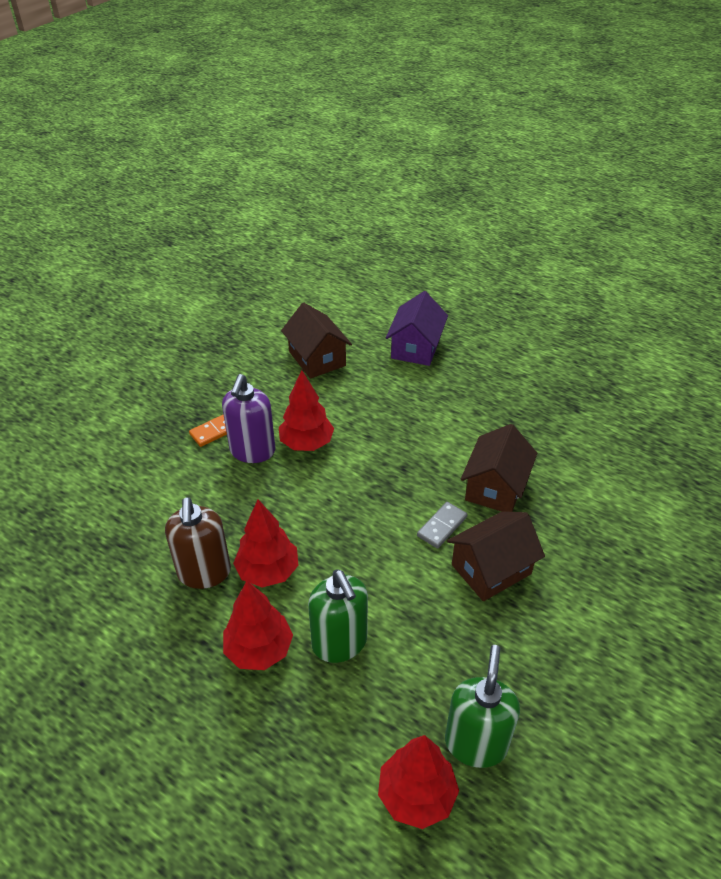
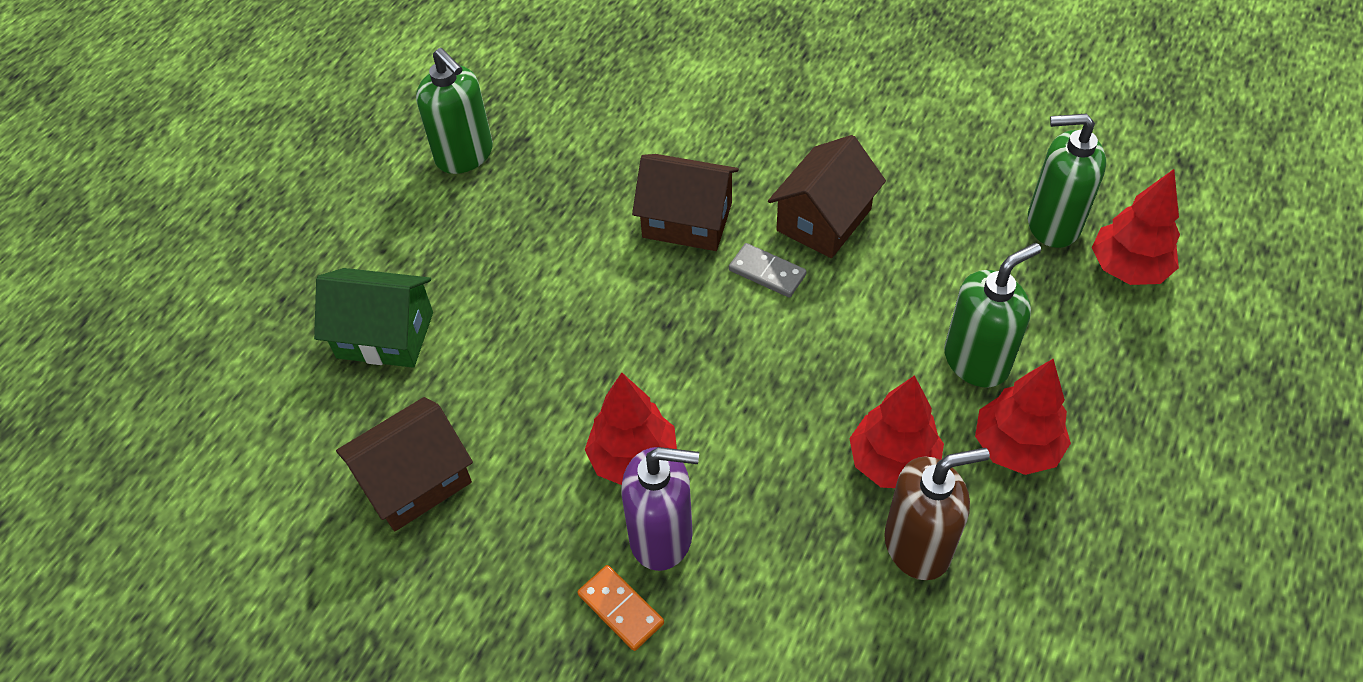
camera: 95 degrees left, 10 degrees up
purple house [386,291,448,366] -> green house [314,268,433,368]
brown house [447,511,545,601] -> brown house turned 75 degrees clockwise [768,135,886,258]
none -> green soap dispenser [416,48,493,174]

